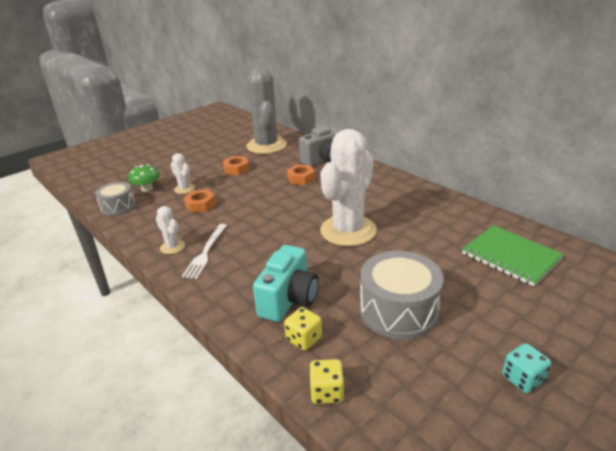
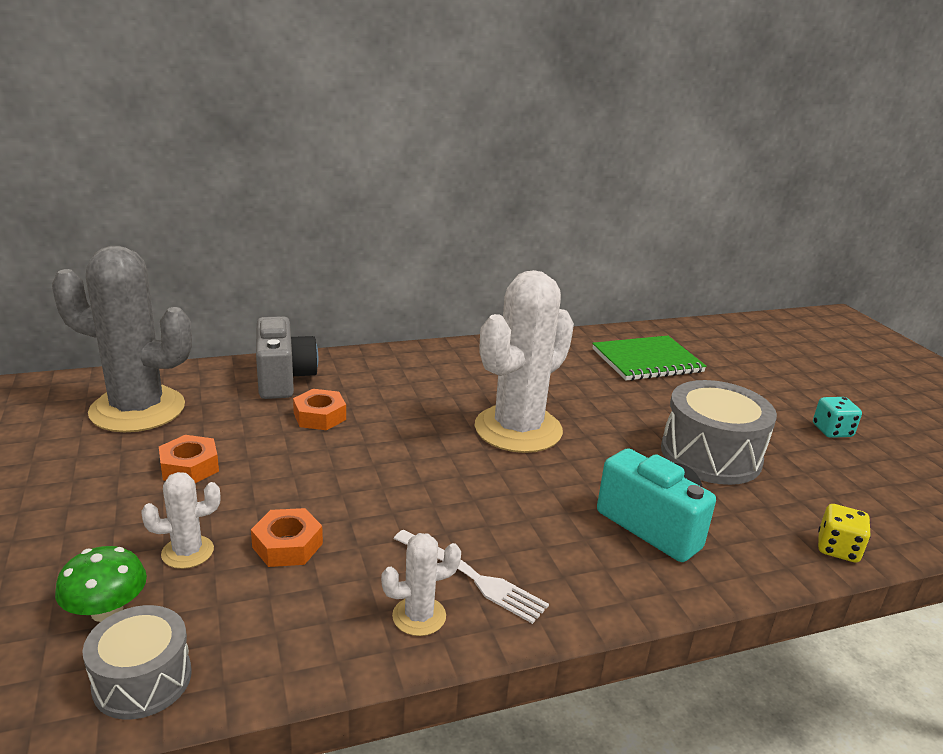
camera: 70 degrees left, 5 degrees down
yellow dice [284,307,322,351] -> none
white cactus [320,129,377,246] -> white cactus turned 75 degrees clockwise [475,270,574,453]

